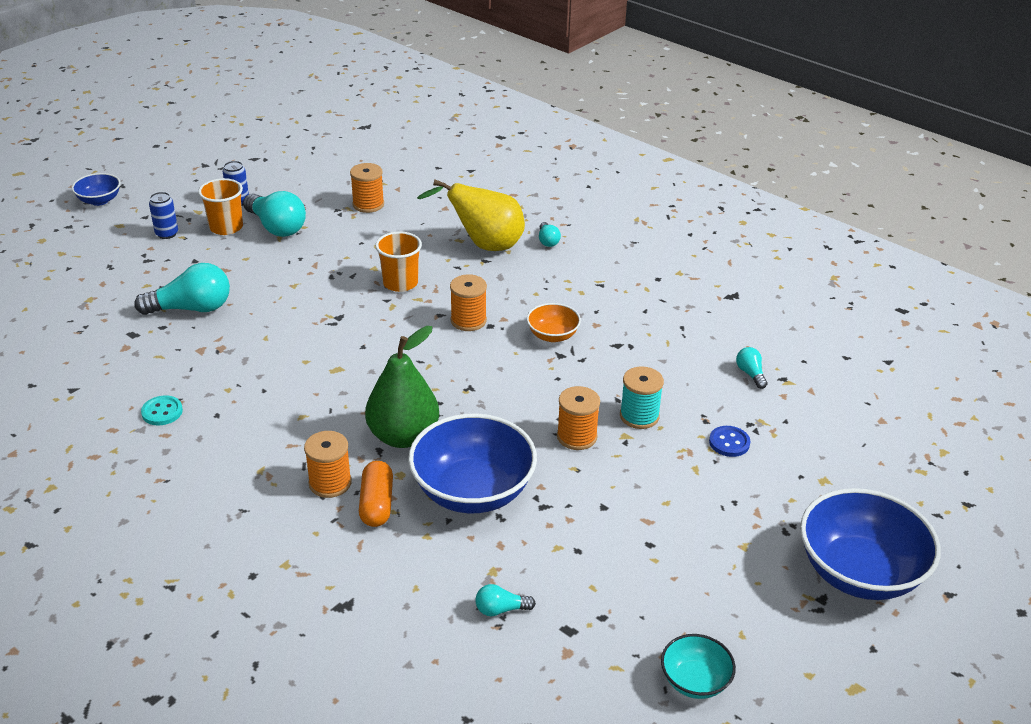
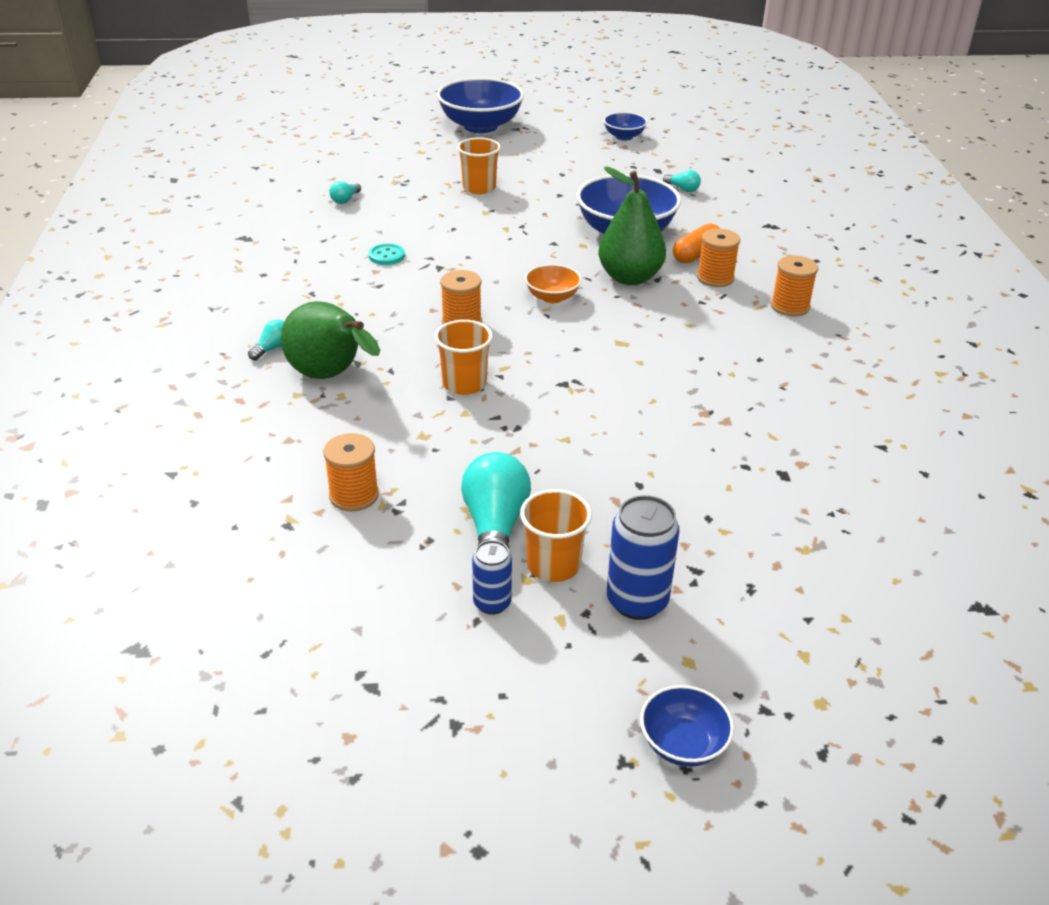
camera: 135 degrees left, 0 degrees up
turquoise light bulb [134,263,230,315] -> none
turquoise button [141,395,183,425] -> turquoise button moved to [368,243,405,265]
blue can [149,192,178,239] -> blue can [607,495,679,620], size x1.65
yellow pear [417,179,525,251] -> green pear [281,301,380,379]
orange bowl [527,303,581,342] -> orange bowl moved to [525,264,582,303]
orange spool [557,386,600,450] -> orange spool moved to [771,256,818,317]
turquoise spool [620,366,664,429] -> none
turquoise bowl [661,634,736,699] -> blue bowl [604,112,647,140]
blue button [709,426,751,457] -> none
none -> orange cup [457,137,501,194]

